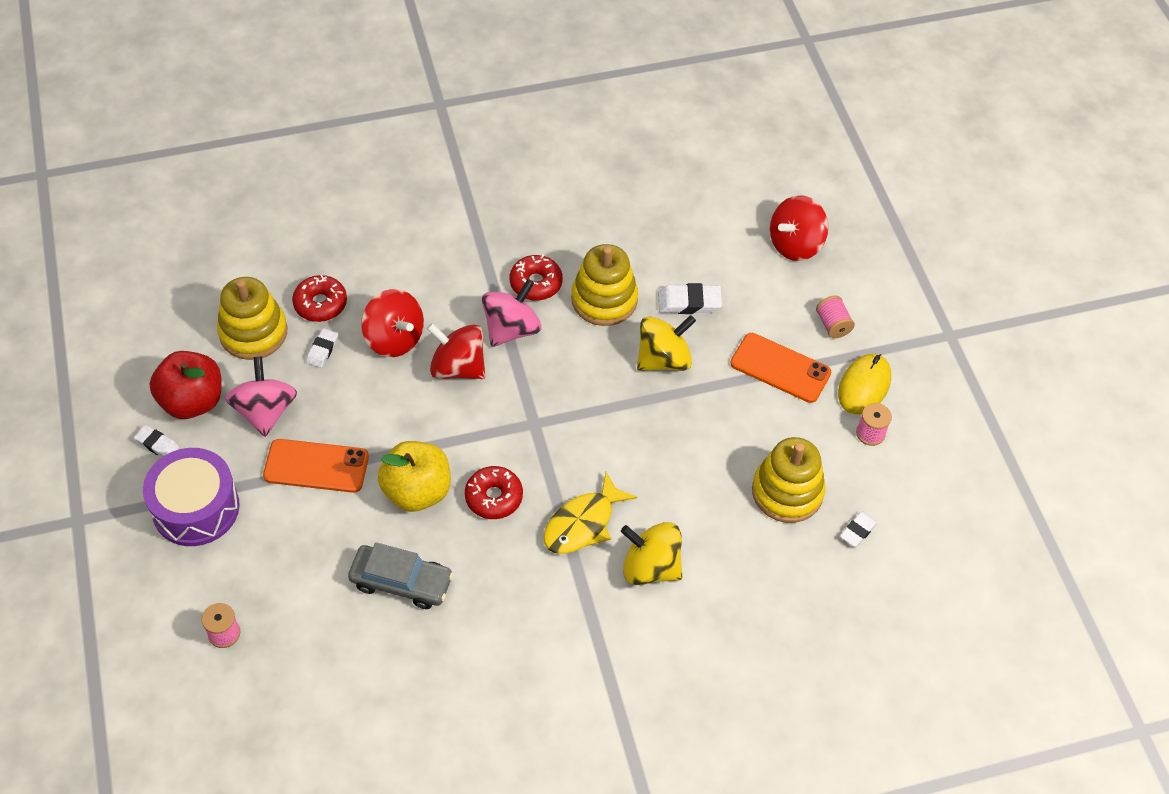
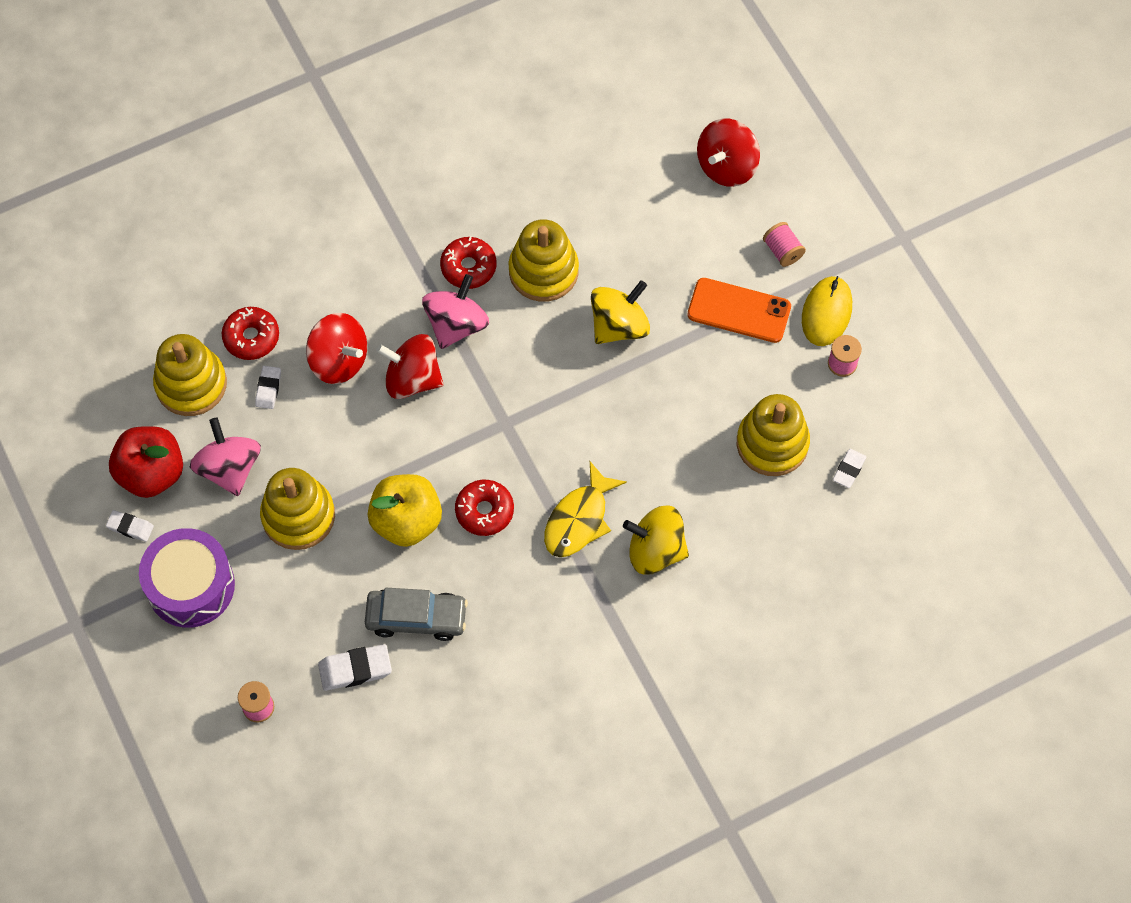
camera: 10 degrees left, 10 degrees up
orange phone [263,439,369,493] -> yellow stacking toy [260,468,335,550]
white eraser [658,283,722,314] -> white eraser moved to [318,644,392,691]

